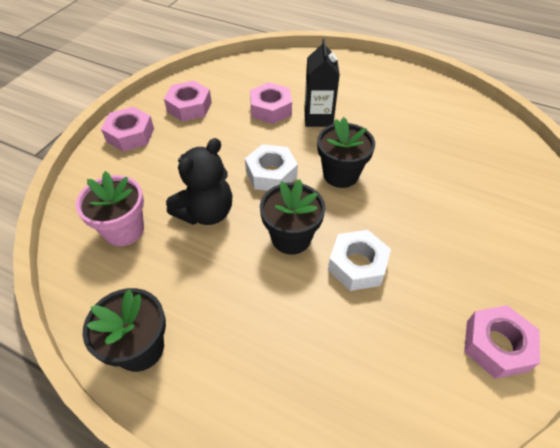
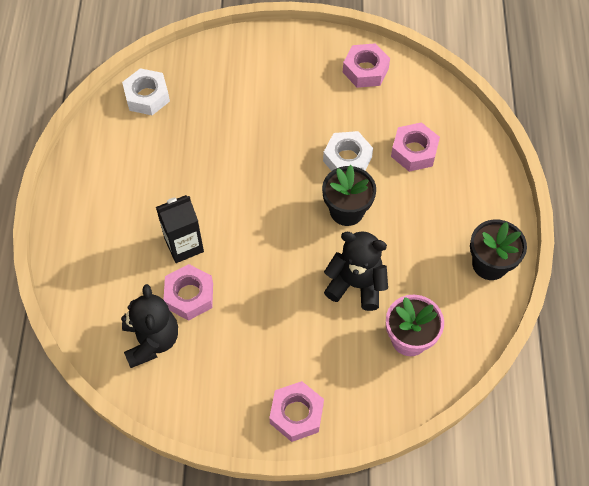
camera: 115 degrees left, 10 degrees up
pink nut [164,81,212,122] -> pink nut moved to [391,122,440,172]
white nut [245,144,298,191] -> white nut moved to [122,68,170,115]
black flower pot [317,117,375,188] -> none
none -> black teddy bear [121,284,178,368]

